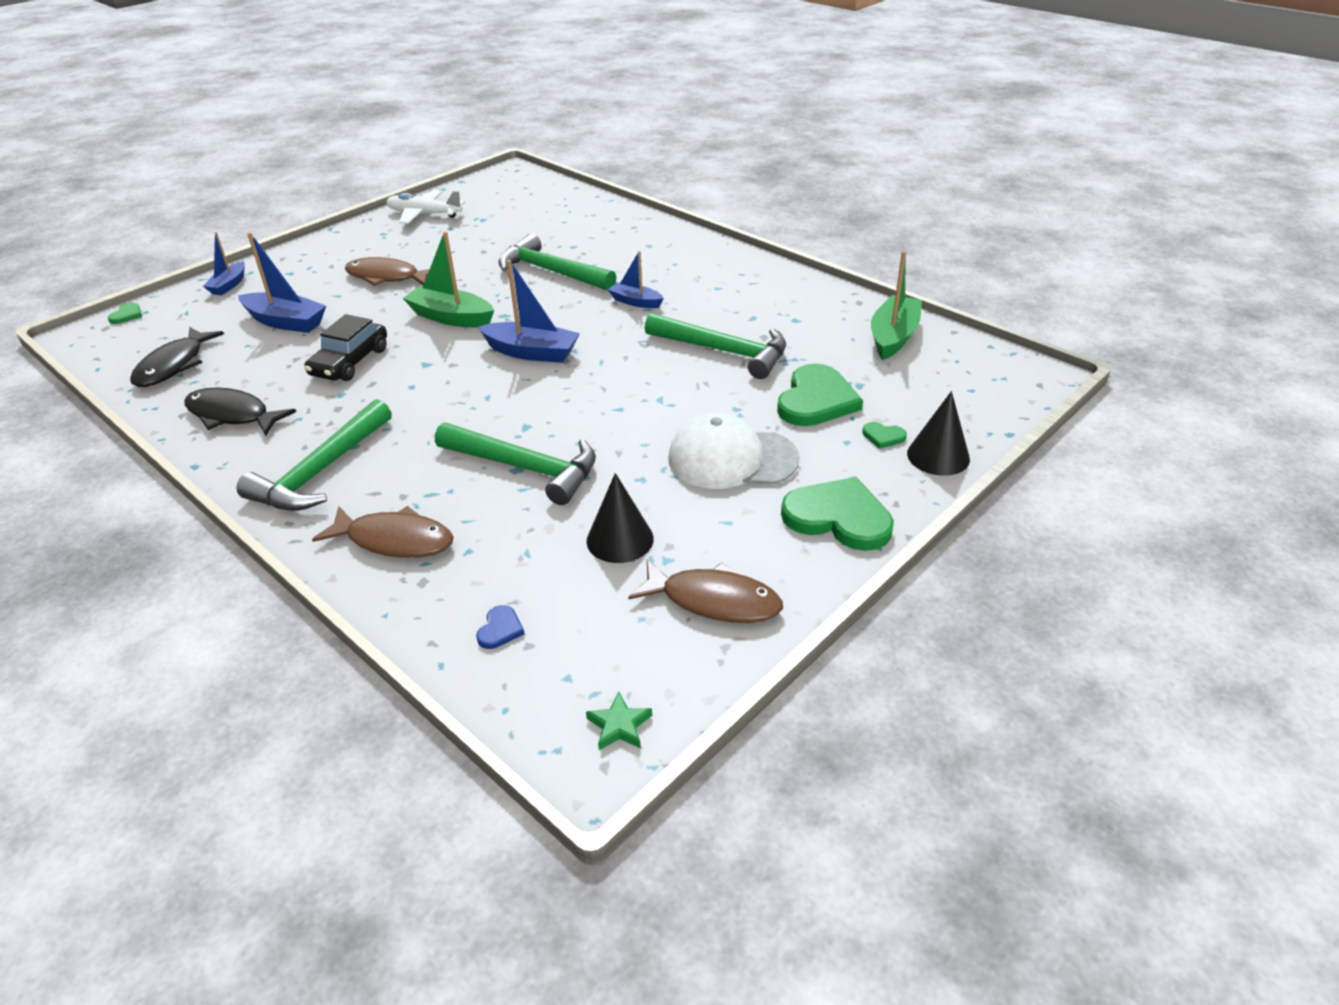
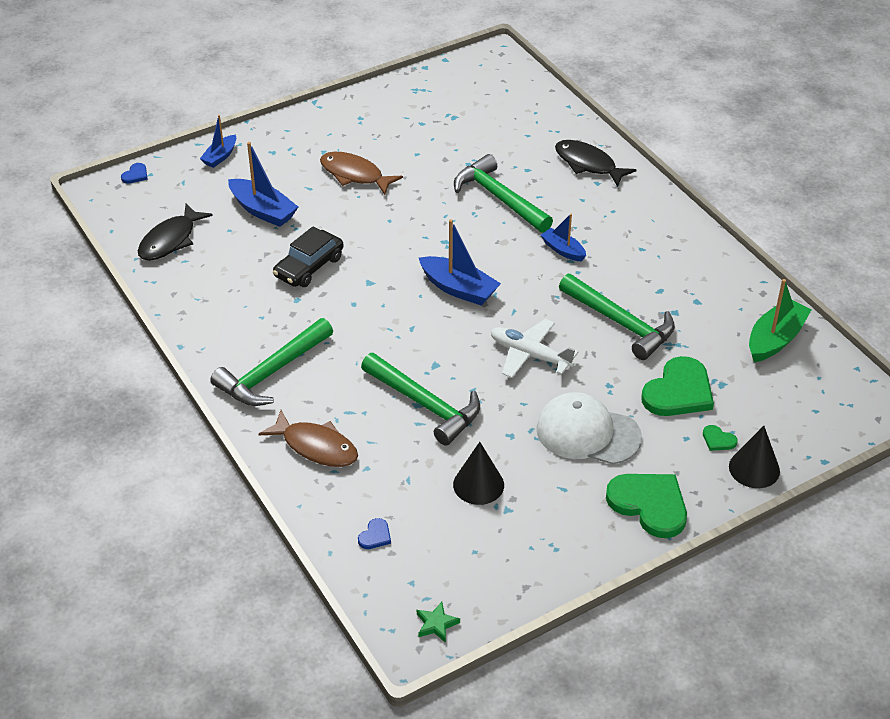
camera: 15 degrees right, 5 degrees up
green heart [108,302,142,324] -> blue heart [121,163,148,184]
black fish [185,387,296,436] -> black fish moved to [555,140,636,187]
white plane [386,190,465,224] -> white plane moved to [491,319,579,378]
green boat [403,231,494,328] -> none
brown fish [628,559,783,623] -> none

